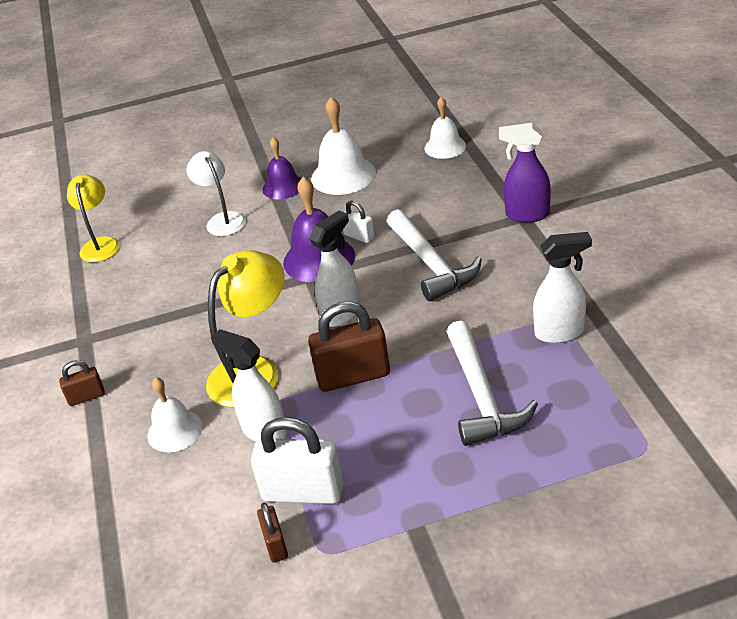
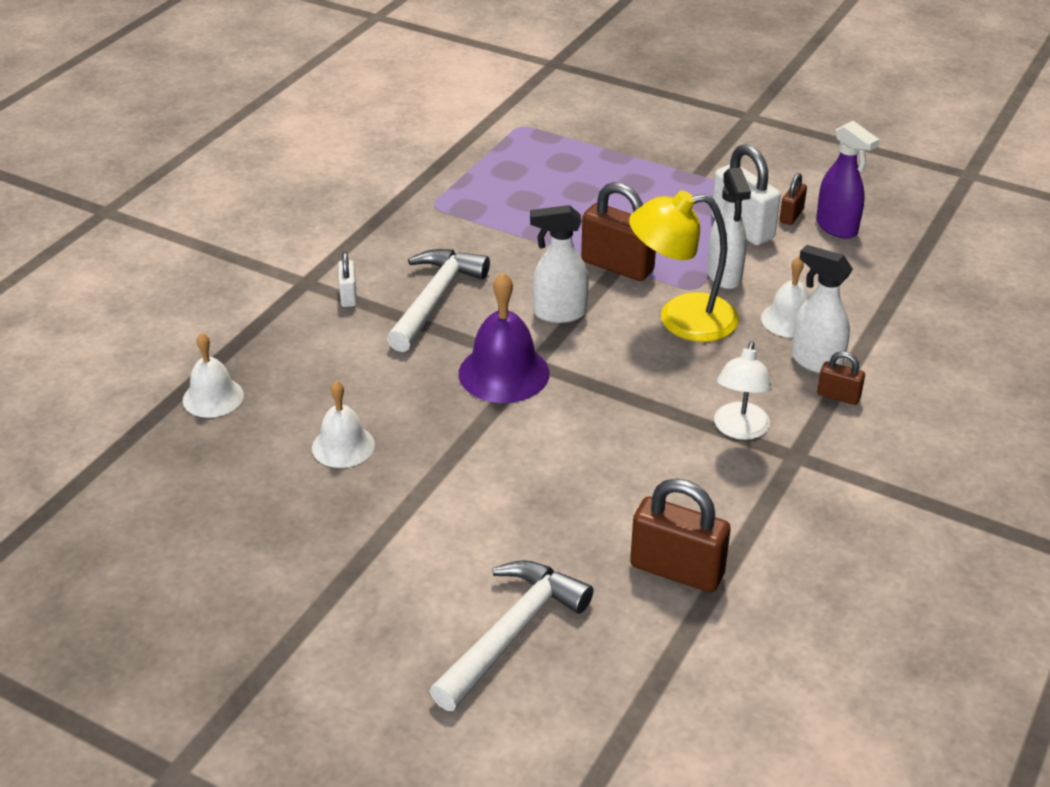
camera: 140 degrees left, 0 degrees up
yellow lamp [67,174,120,262] -> brown padlock [630,479,731,592]
white lamp [186,151,246,236] -> white lamp moved to [714,341,772,440]
purple bell [262,137,301,199] -> none
white bell [311,97,376,195] -> white bell [312,381,375,468], size x0.65
white padlock [343,201,375,243] -> white padlock moved to [338,251,357,307]
white hammer [447,321,538,446] -> white hammer moved to [430,560,593,711]
purple spray bottle [499,123,551,223] -> purple spray bottle moved to [816,121,880,239]
white spray bottle [533,232,592,343] -> white spray bottle moved to [791,245,853,373]

